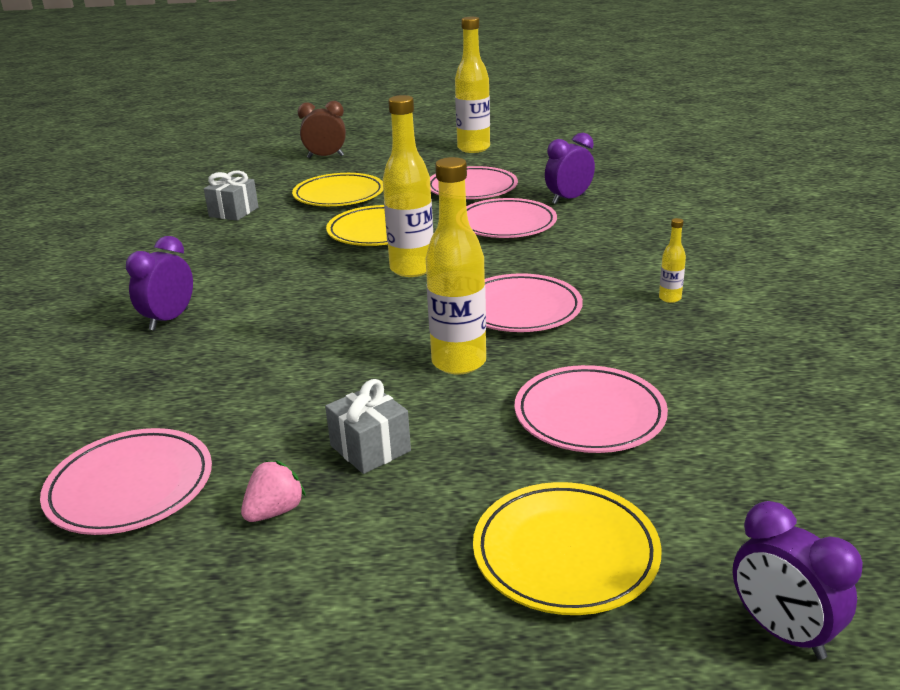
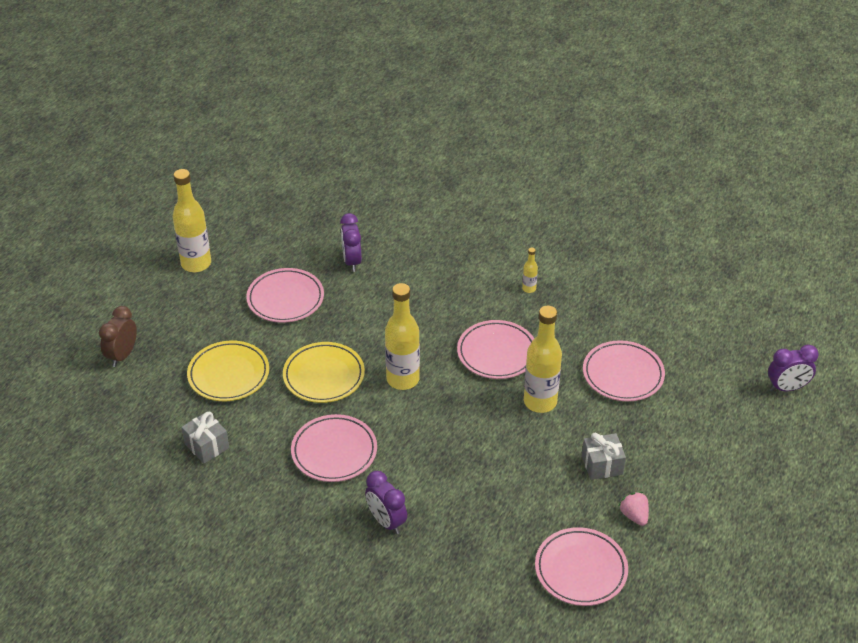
camera: 65 degrees left, 15 degrees up
pink plate [466,198,557,238] -> pink plate moved to [291,414,377,482]
yellow plate [473,482,662,615] -> none

